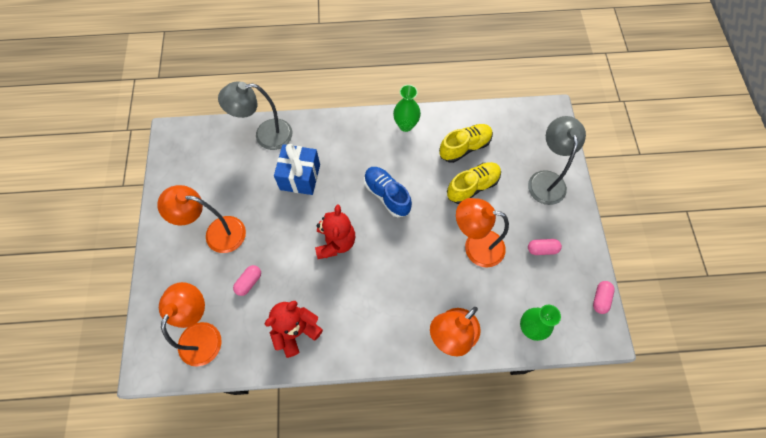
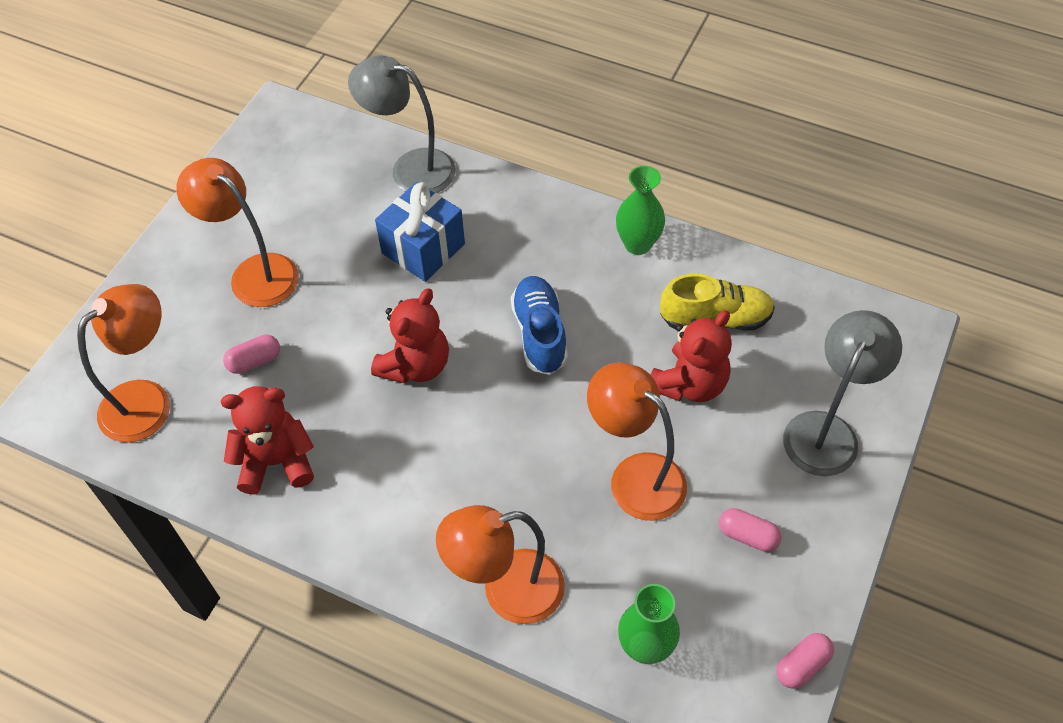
camera: 30 degrees right, 10 degrees down
yellow shoe [447,162,501,204] -> red teddy bear [650,310,732,402]

